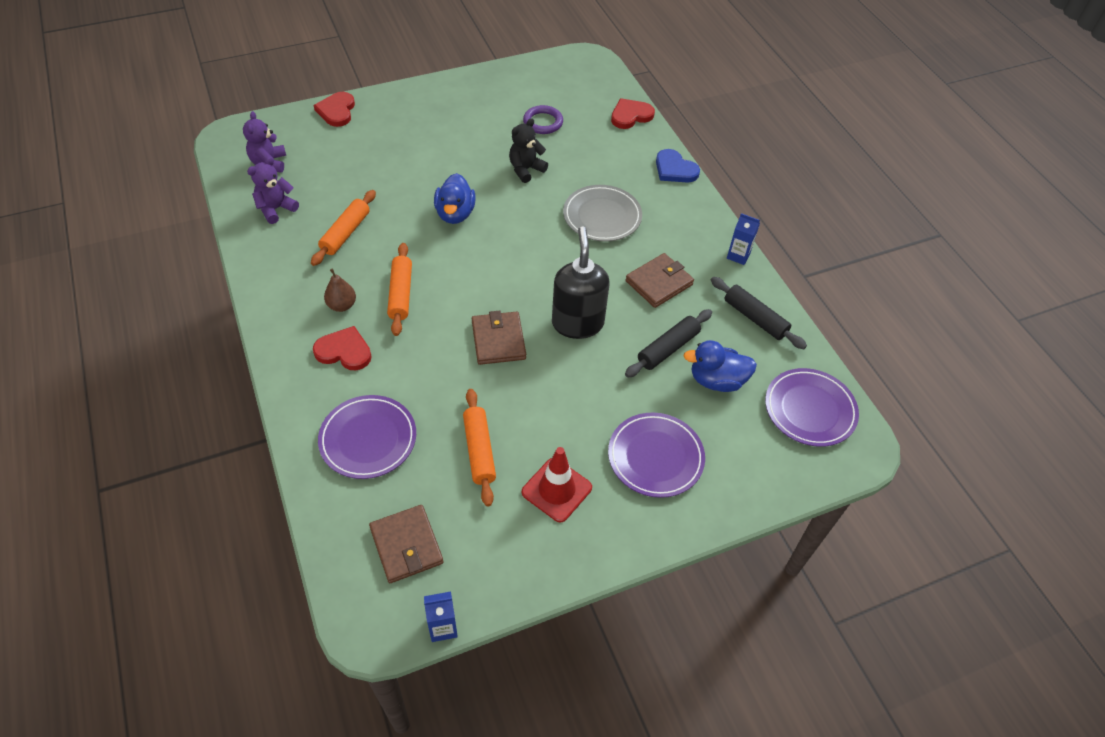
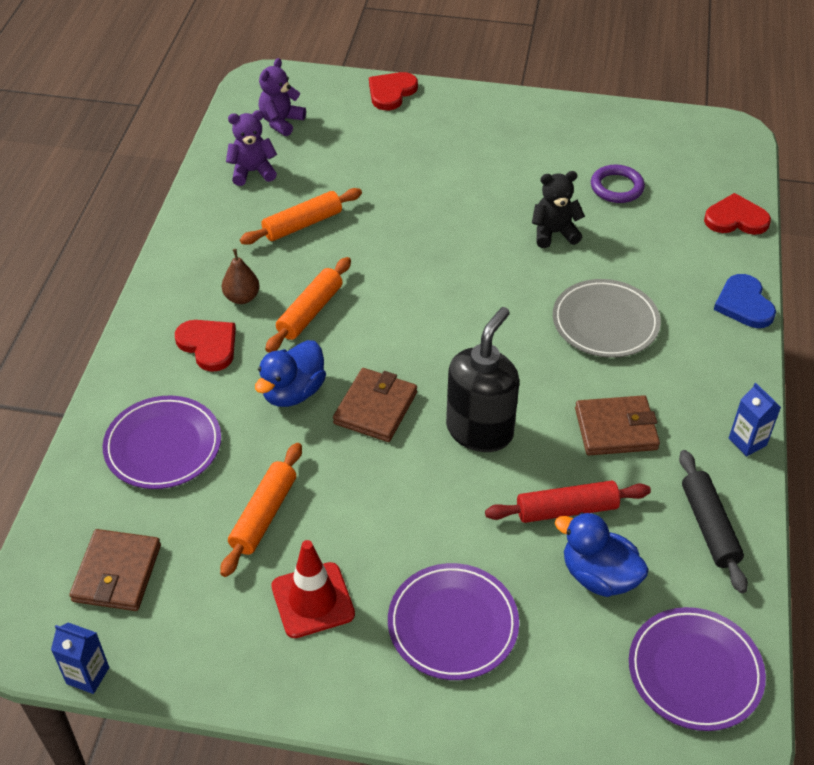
camera: 35 degrees right, 5 degrees down
blue duck [434,173,476,224] -> blue duck moved to [255,340,326,407]
black rolling pin [625,309,712,378] -> red rolling pin [485,481,651,523]

